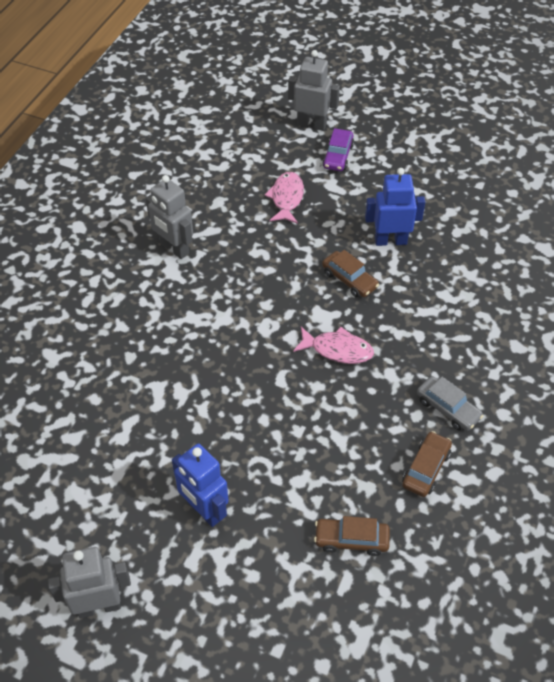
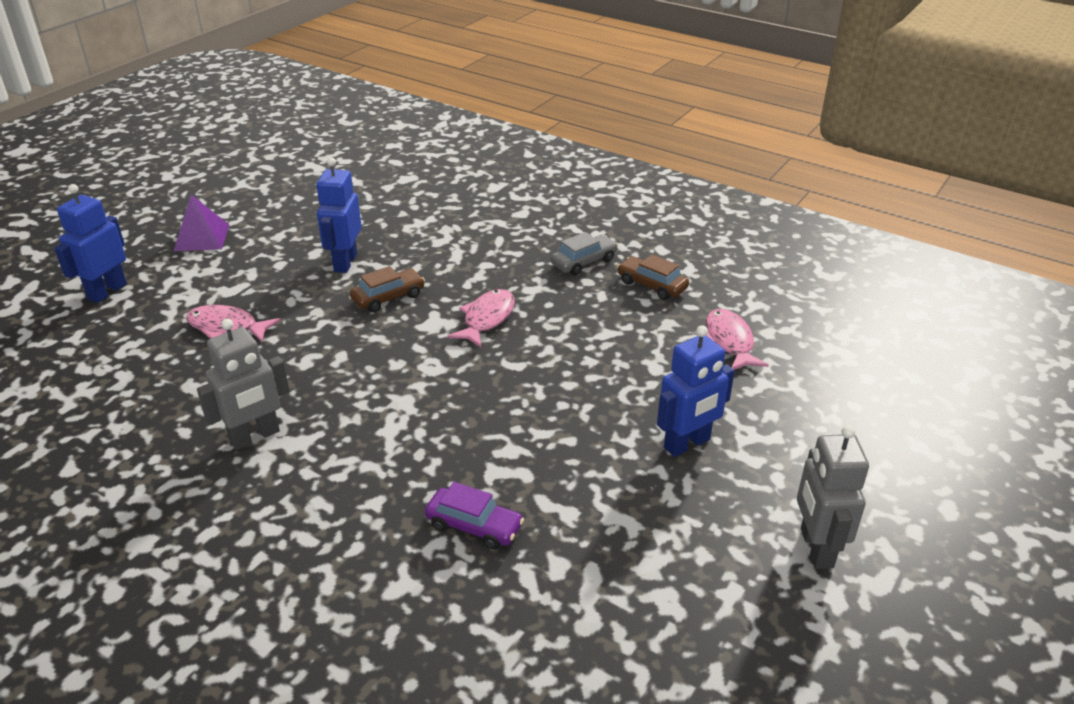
camera: 80 degrees left, 15 degrees down
grey robot [288,50,340,130] -> blue robot [54,184,127,303]
brown car [314,516,390,556] -> pink fish [706,309,769,370]
purple car [322,128,354,171] -> purple car moved to [425,482,524,550]
none -> purple pyramid [174,195,229,251]

